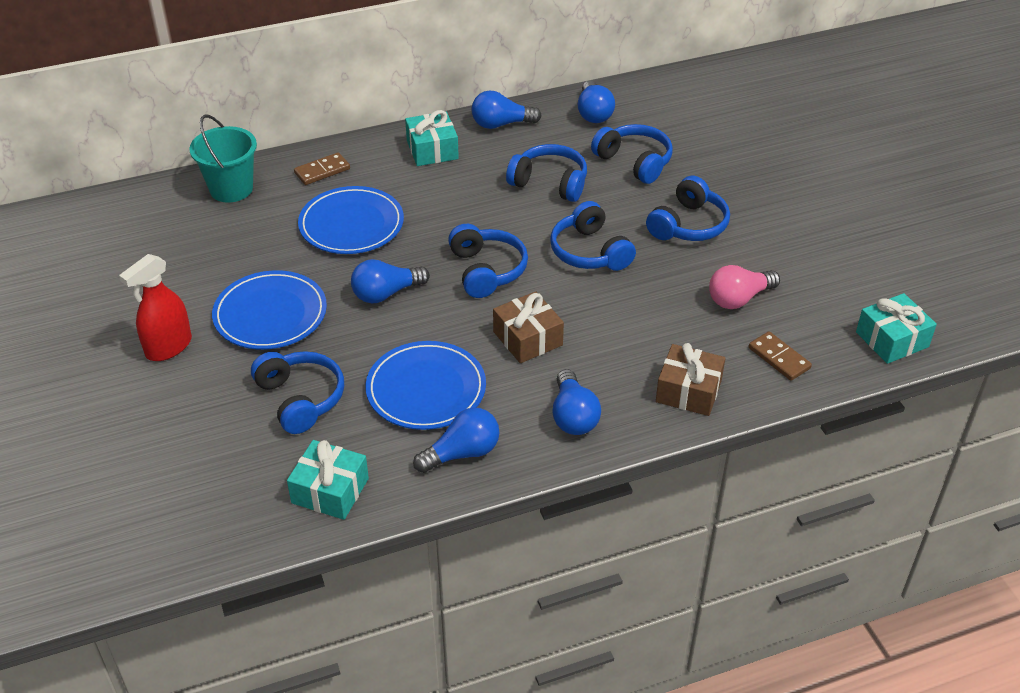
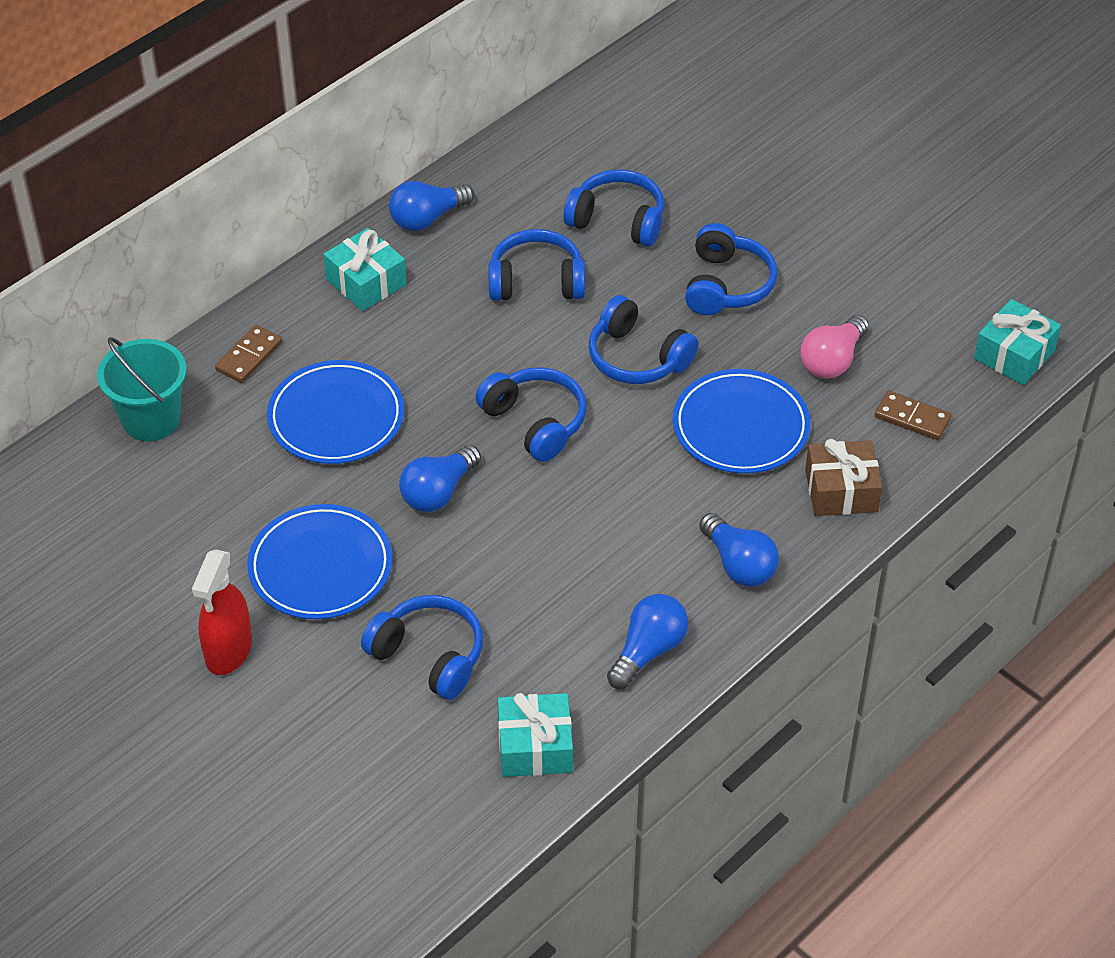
camera: 25 degrees left, 5 degrees up
blue plate [366,341,486,430] -> blue plate moved to [673,369,811,474]
brown gift [493,291,564,363] -> none
blue light bulb [578,81,615,123] -> none

